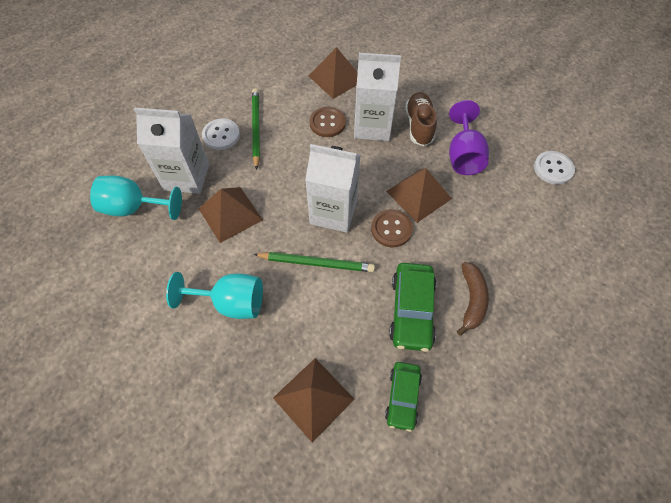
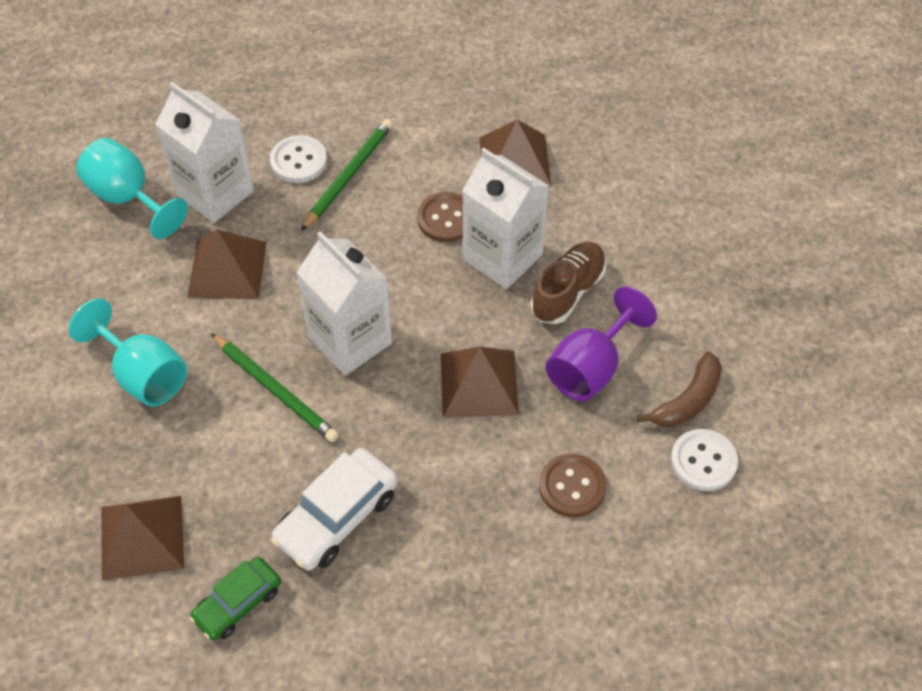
camera: 35 degrees right, 5 degrees down
brown button [371,209,413,247] -> brown button moved to [539,454,606,517]
green car [389,263,436,352] -> white car [271,448,398,570]
brown banana [457,262,489,336] -> brown banana moved to [637,352,722,427]

